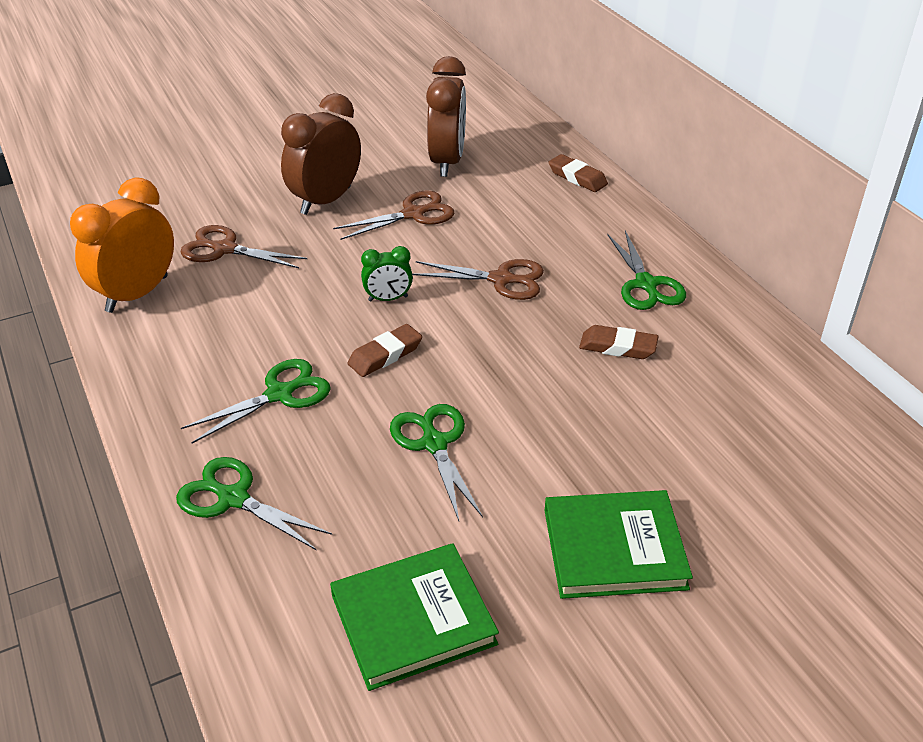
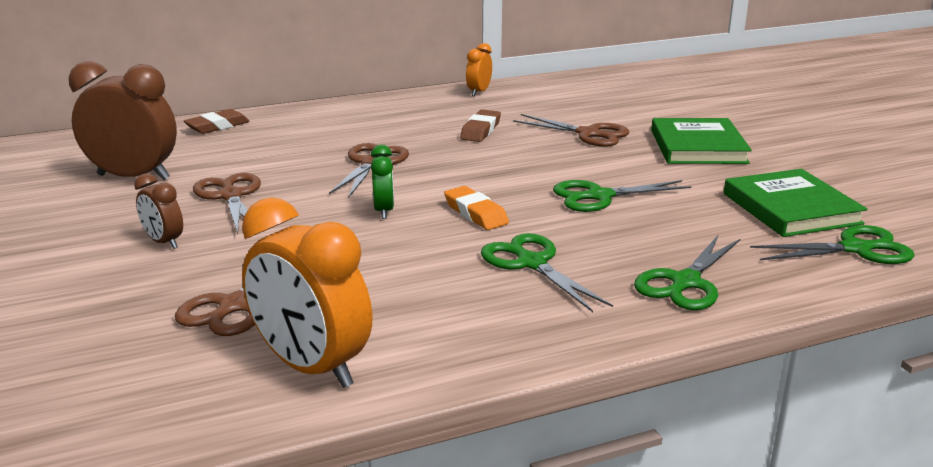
camera: 85 degrees left, 15 degrees down
brown clock [281,93,361,215] -> brown clock [134,174,183,249], size x0.51
brown eraser [348,324,422,377] -> orange eraser [444,186,509,230]
green scissors [607,231,686,310] -> green scissors moved to [750,225,915,264]
none -> orange clock [466,43,492,96]
none -> brown scissors [513,114,629,147]

